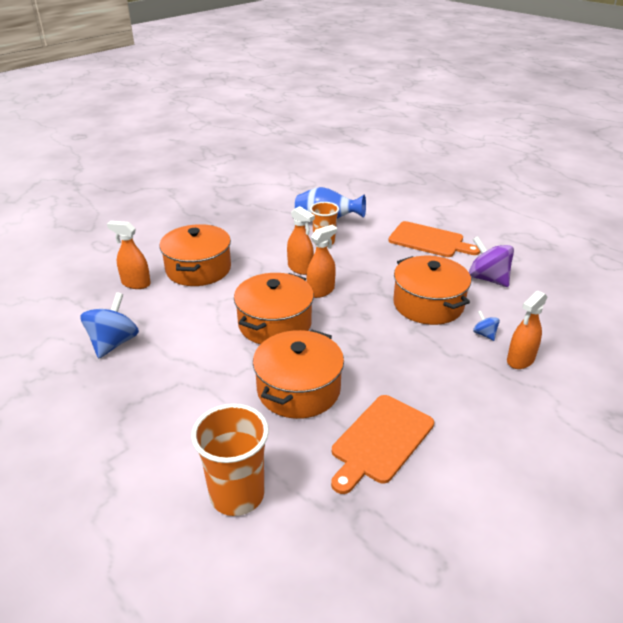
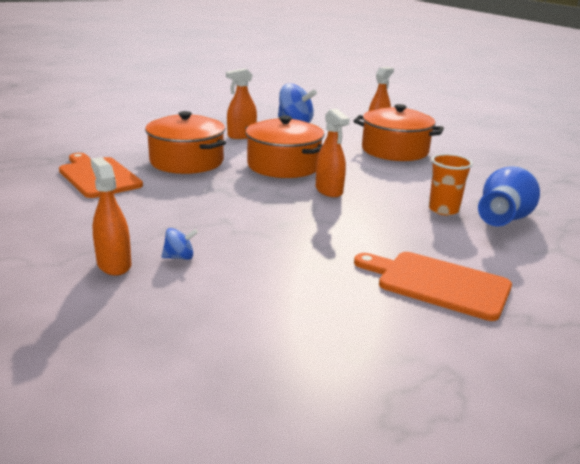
camera: 105 degrees right, 10 degrees down
orange cup [191,404,269,516] -> none
orange spray bottle [287,206,315,275] -> orange spray bottle moved to [226,68,257,139]
orange cutting board [388,221,480,257] -> orange cutting board turned 75 degrees clockwise [354,252,512,321]
orange pot [393,256,471,325] -> none
purple spinning top [469,236,514,287] -> none

